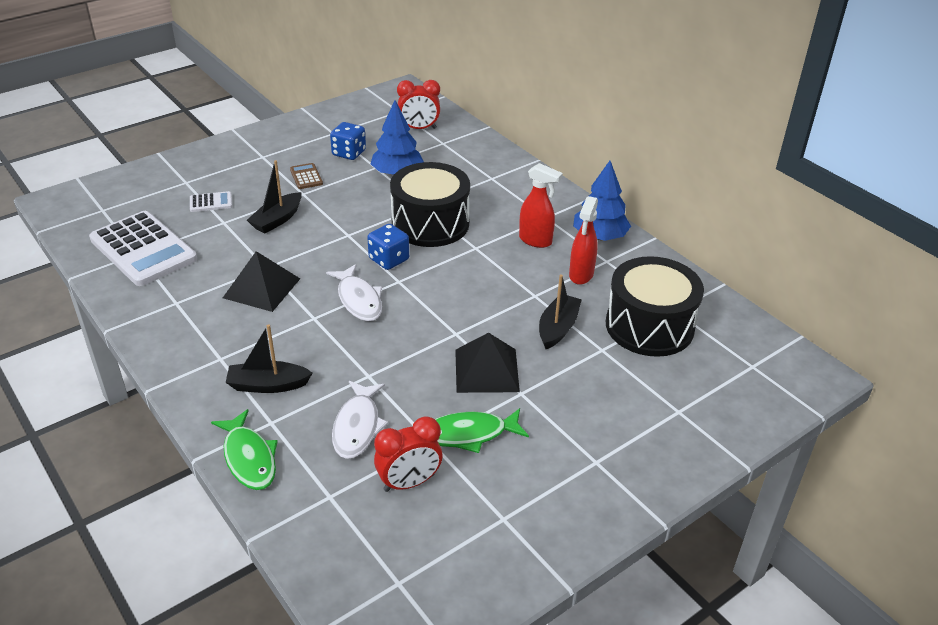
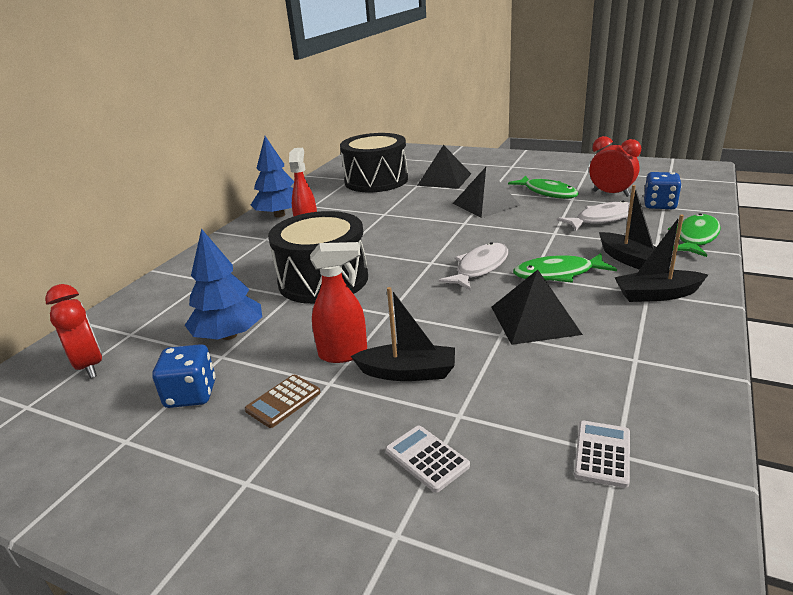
camera: 115 degrees left, 10 degrees down
white calculator [89,211,197,286] -> white calculator [574,421,630,488], size x0.42
blue dice [367,224,409,270] -> blue dice moved to [644,172,682,209]
black boat [539,275,582,349] -> black boat moved to [614,214,708,302]
red spray bottle [569,196,598,285] -> red spray bottle moved to [310,242,367,363]
none -> black pyramid [417,145,471,189]
none -> green fish [513,253,617,283]

